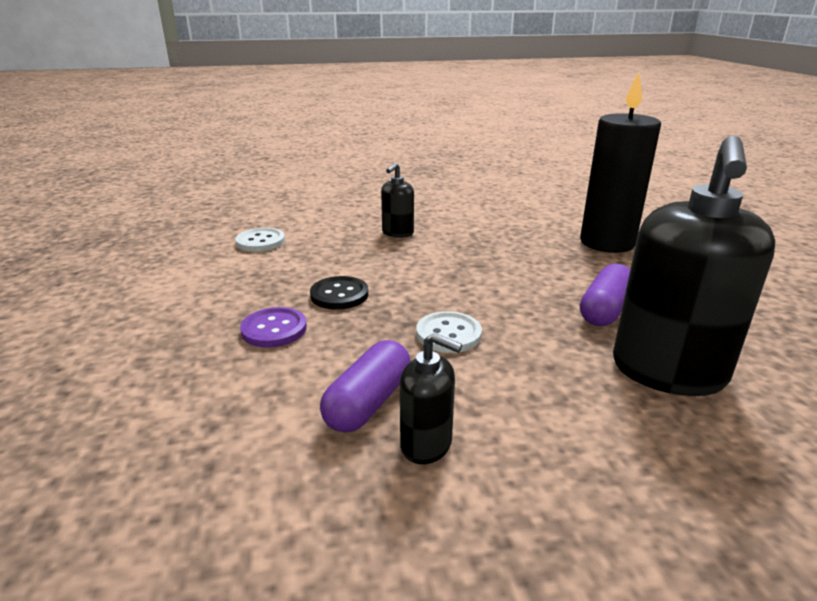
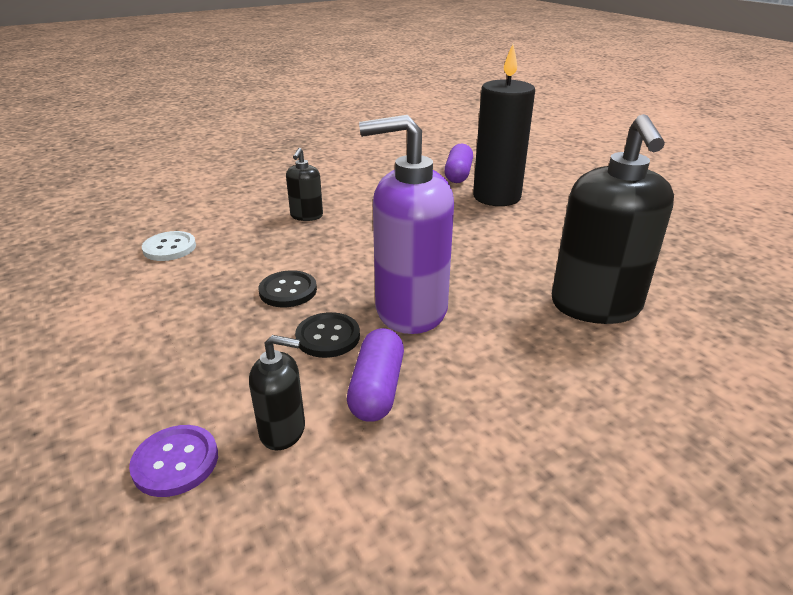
camera: 20 degrees left, 5 degrees up
purple button [240,307,307,348] -> purple button moved to [129,425,218,497]
black soap dispenser [400,333,462,464] -> black soap dispenser moved to [249,335,305,450]
white button [416,311,482,353] -> purple soap dispenser [359,115,454,334]
purple capsule [580,264,630,326] -> purple capsule moved to [444,144,473,183]
none -> black button [295,312,360,358]

